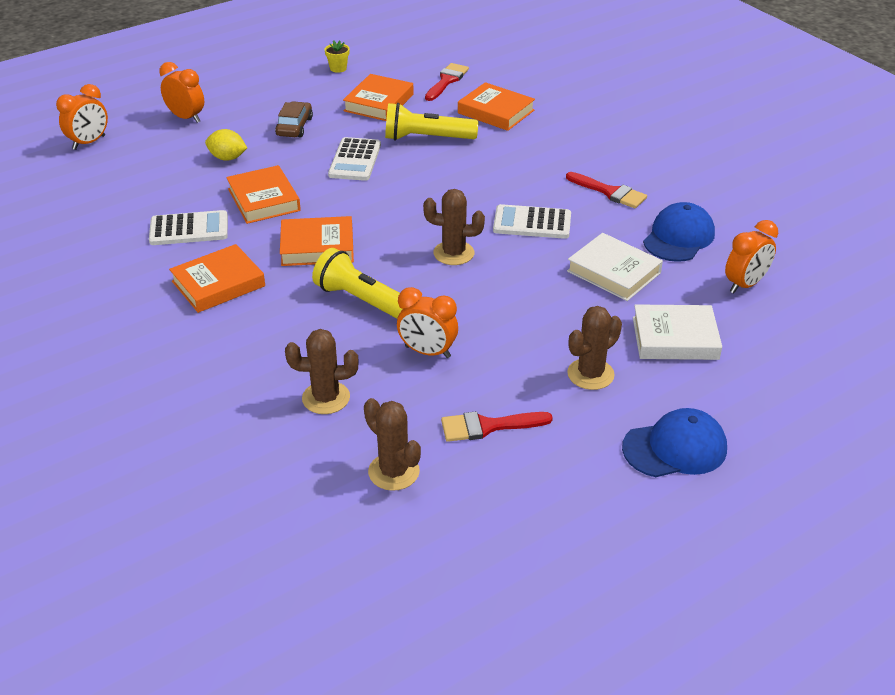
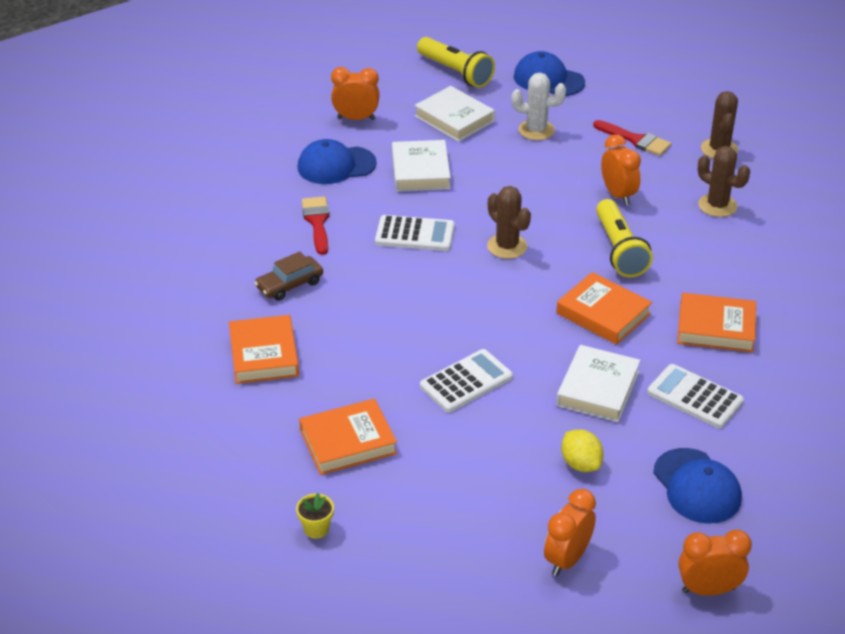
camera: 135 degrees left, 0 degrees up
orange clock [159,62,204,123] -> orange clock turned 45 degrees clockwise [544,489,596,576]
orange book [226,165,301,224] -> white book [556,345,641,422]
brown car [275,101,313,137] -> brown car moved to [254,251,323,301]
yellow flashlight [385,103,478,141] -> yellow flashlight moved to [417,37,495,88]
red brush [425,63,469,101] -> none
white calculator [493,204,571,239] -> white calculator turned 45 degrees counterclockwise [375,215,455,251]
brown cactus [567,306,622,390] -> white cactus [512,73,566,140]
none -> blue cap [653,448,742,524]

